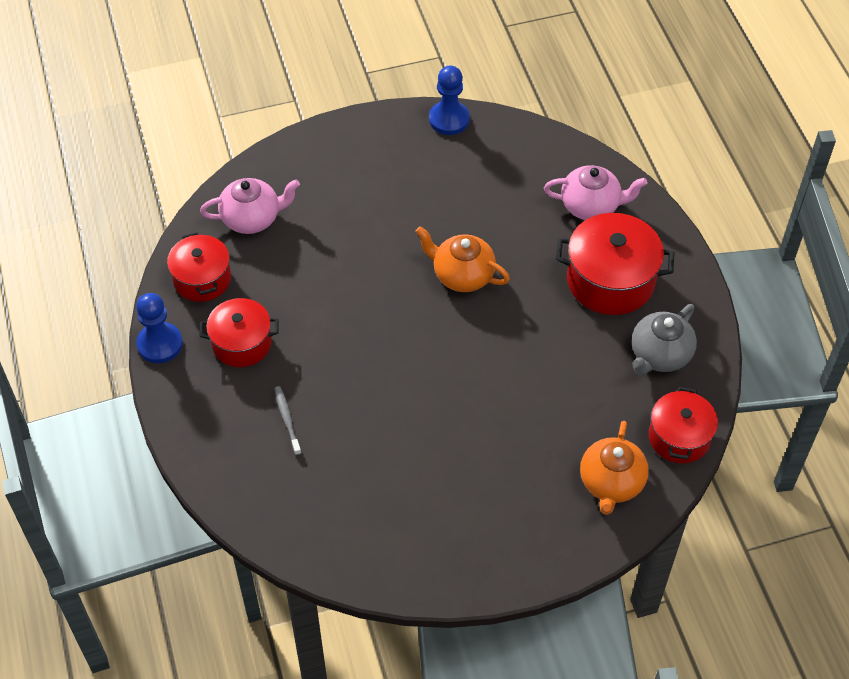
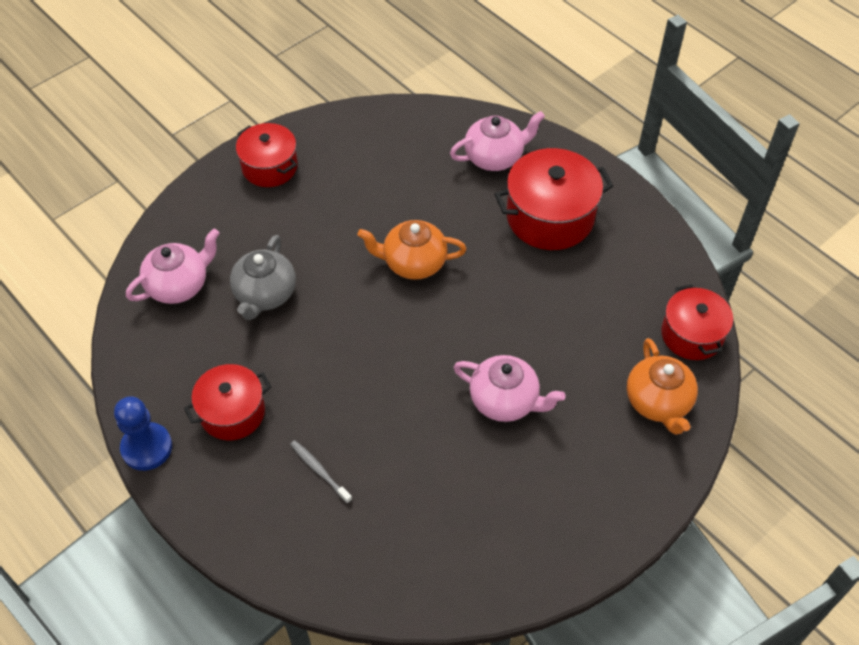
camera: 25 degrees left, 0 degrees up
red pot [167,232,231,302] -> red pot moved to [236,123,298,187]
blue pawn [429,66,470,135] -> none
grey teapot [632,304,697,375] -> grey teapot moved to [230,235,296,320]
none -> pink teapot [453,355,566,422]

